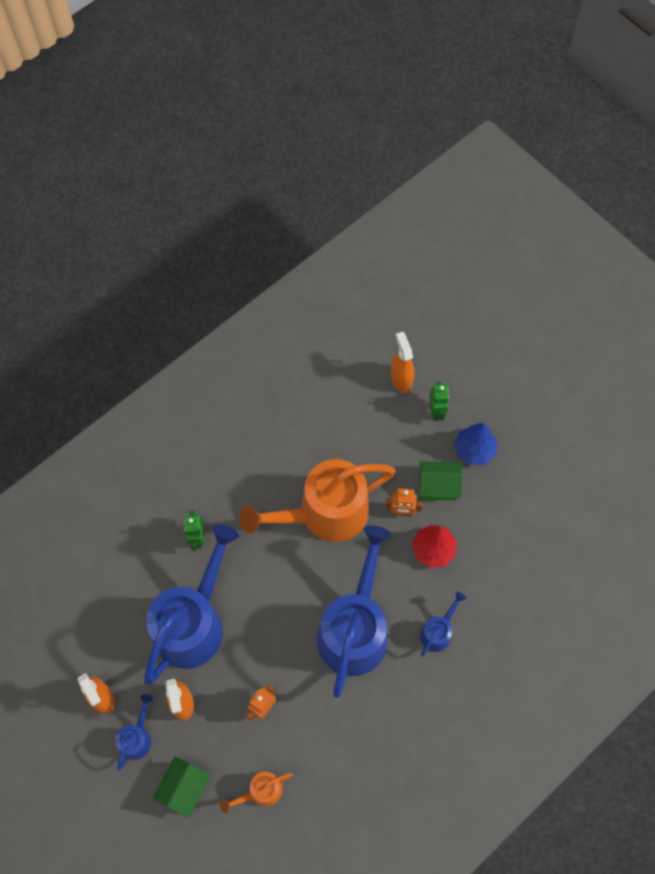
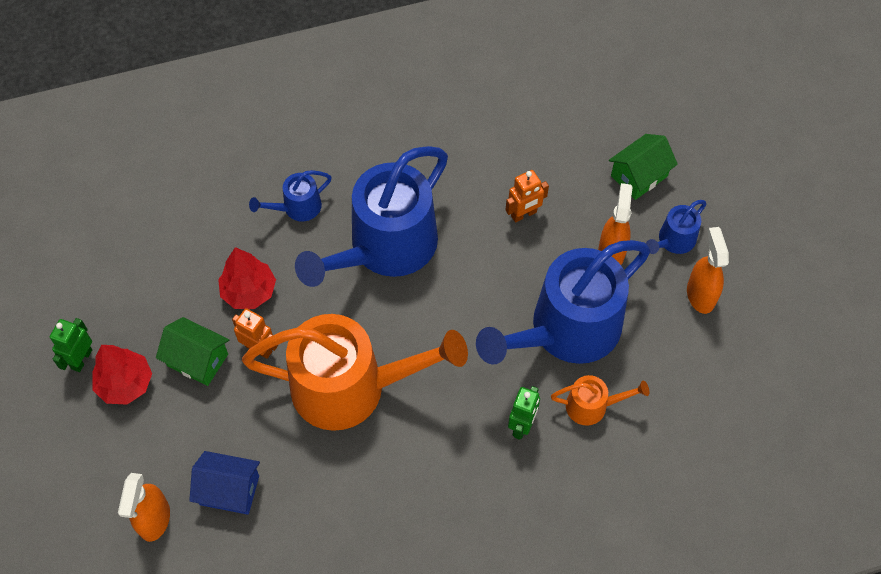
camera: 155 degrees left, 5 degrees down
orange watering can [220,772,293,813] -> orange watering can moved to [551,375,650,426]
green robot [429,382,449,421] -> green robot moved to [50,318,92,372]
blue tree [454,423,497,465] -> red tree [93,345,152,404]
none -> blue house [189,451,260,515]

